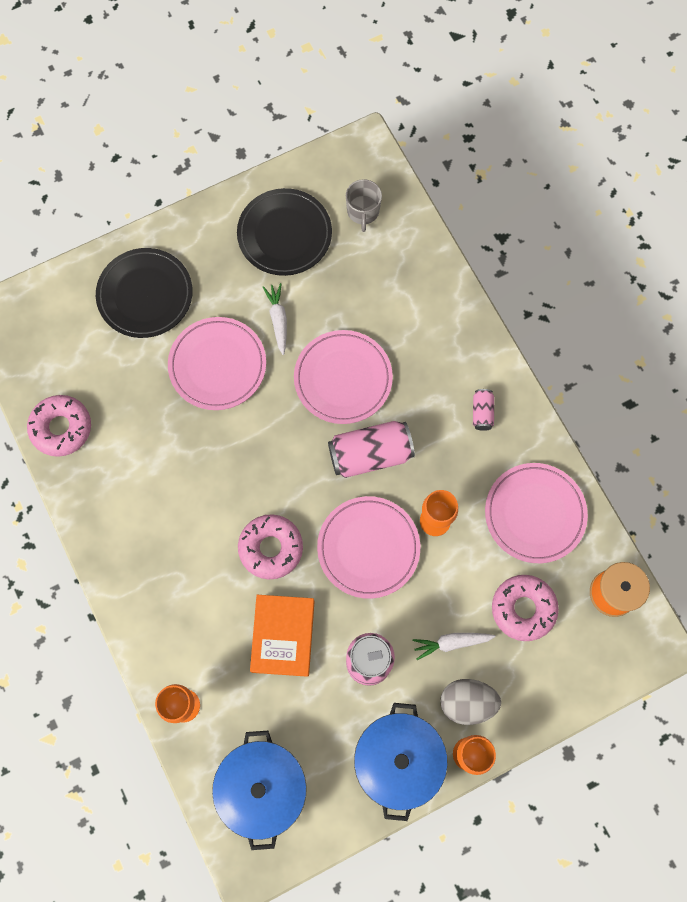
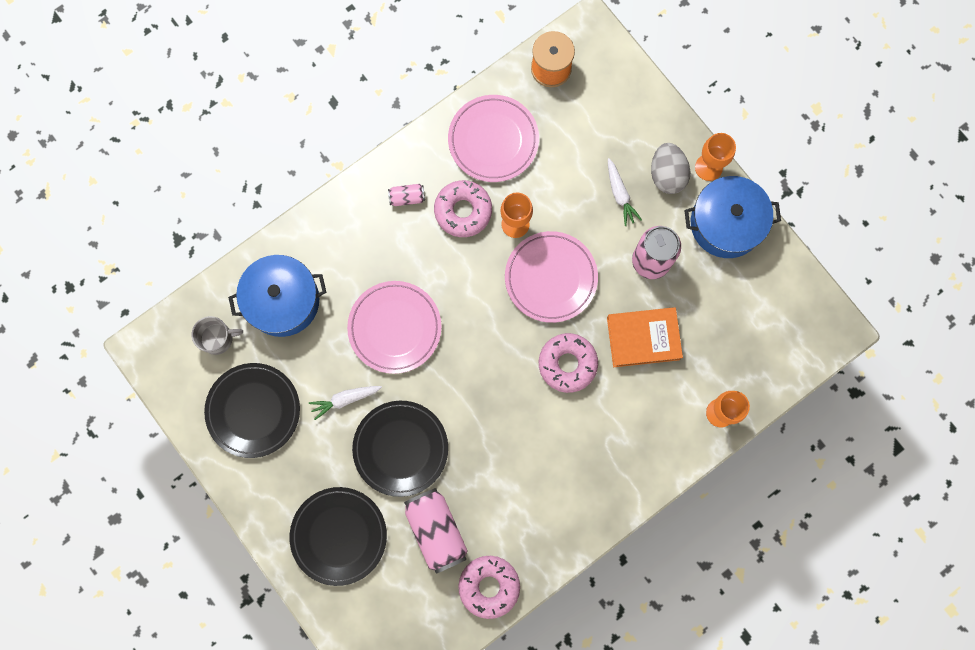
camera: 100 degrees left, 5 degrees up
pink plate [168,317,266,410] -> black plate [352,401,448,497]
blue pot [212,731,307,850] -> blue pot moved to [228,255,326,337]
pink can [328,421,415,478] -> pink can moved to [404,488,468,574]
pink donut [492,575,559,641] -> pink donut moved to [434,180,492,237]

